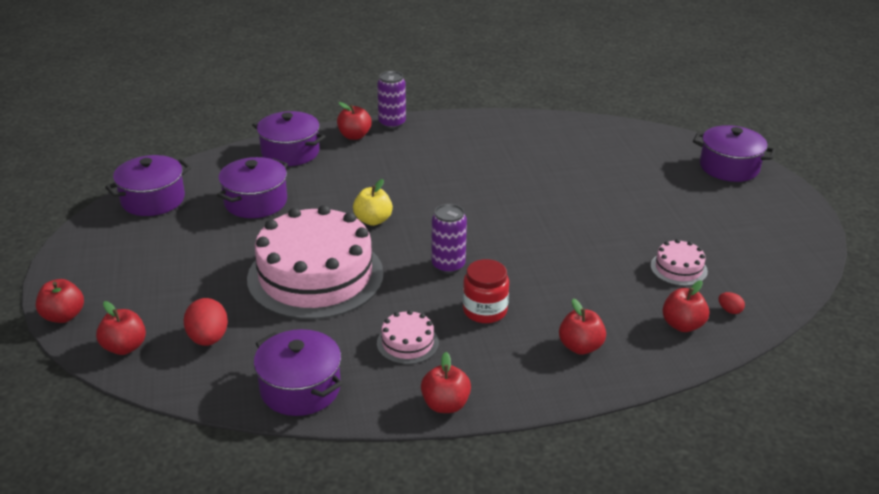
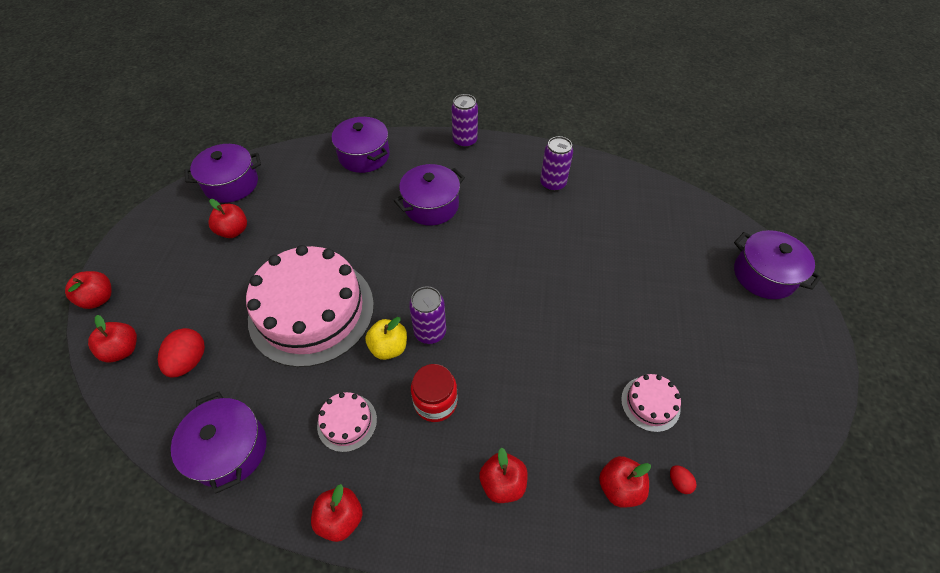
camera: 20 degrees right, 20 degrees up
purple pot [217,157,288,218] -> purple pot moved to [394,164,465,226]
red apple [337,102,372,140] -> red apple moved to [208,199,247,238]
yellow apple [353,179,393,226] -> yellow apple moved to [365,317,407,360]
none -> purple can [540,136,573,192]

